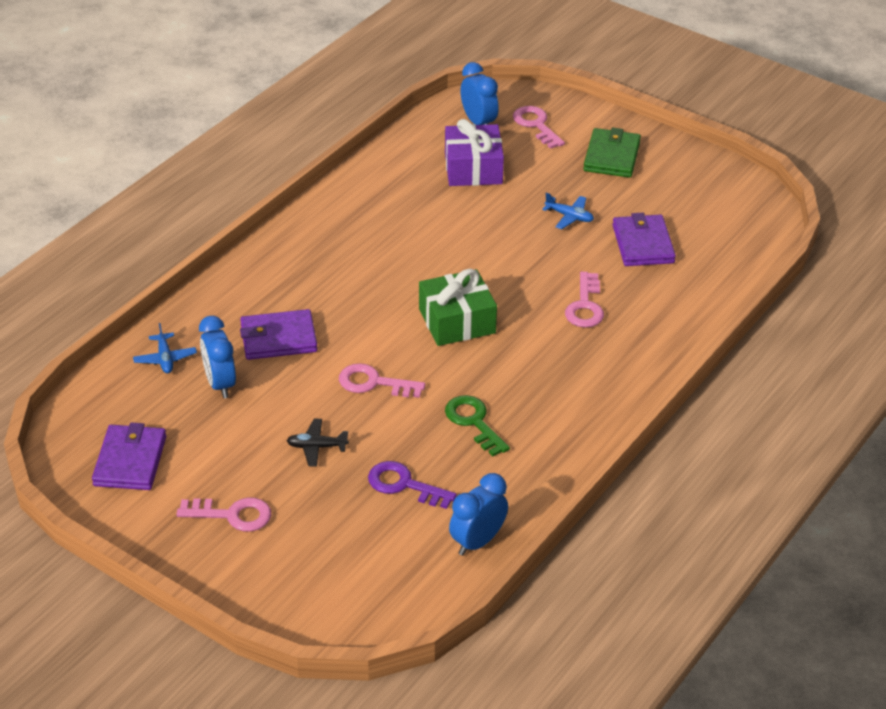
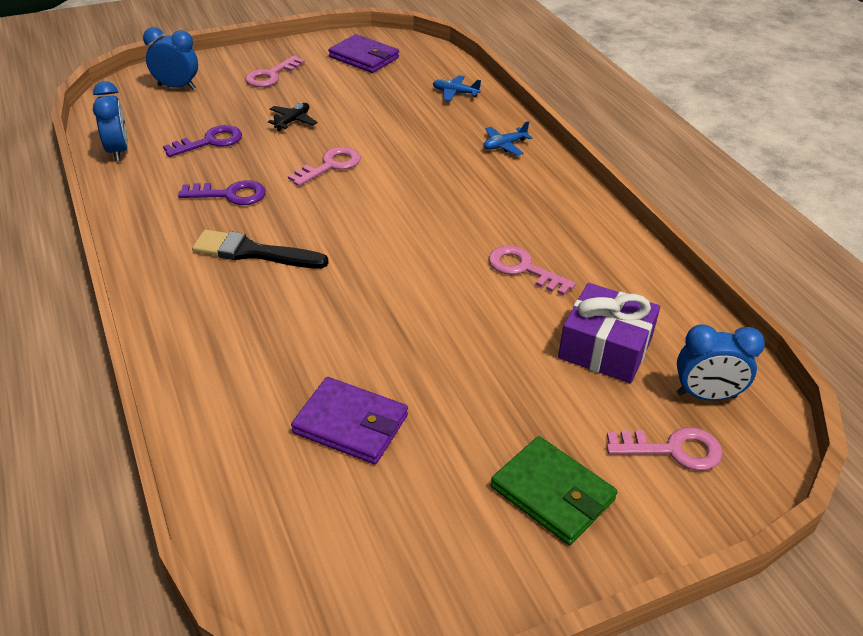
camera: 120 degrees right, 0 degrees up
blue clock [199,316,236,398] -> blue clock moved to [143,27,198,90]
purple wallet [240,309,317,360] -> none
green gift [419,269,497,346] -> none
green key [445,395,510,456] -> purple key [178,180,266,205]
blue plane [542,193,594,229] -> blue plane moved to [483,121,532,156]
pink key [565,272,604,328] -> pink key moved to [489,246,576,296]
none -> black brush [192,229,329,268]

